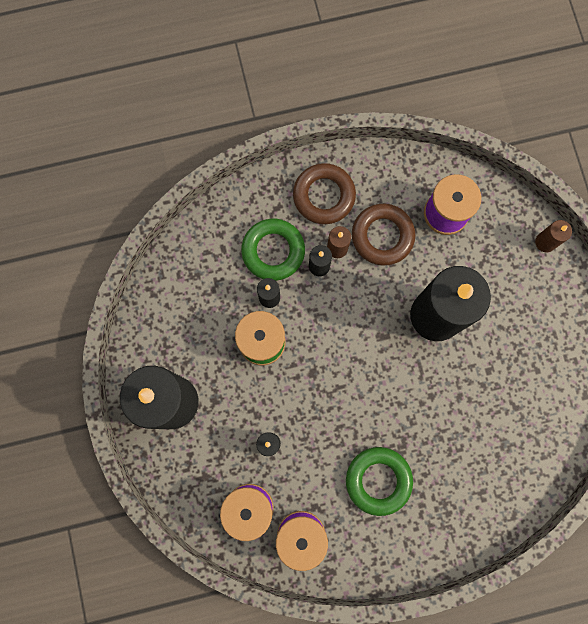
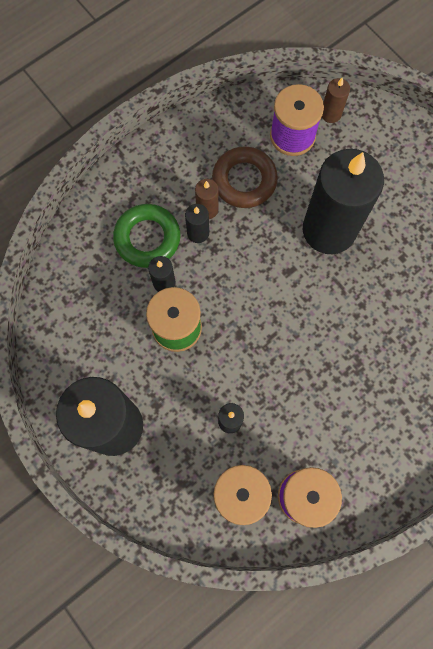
camera: 25 degrees left, 5 degrees down
brown ring [293,163,356,224] -> none
green ring [346,447,413,516] -> none
brown candle [535,220,572,252] -> brown candle moved to [322,77,350,123]

